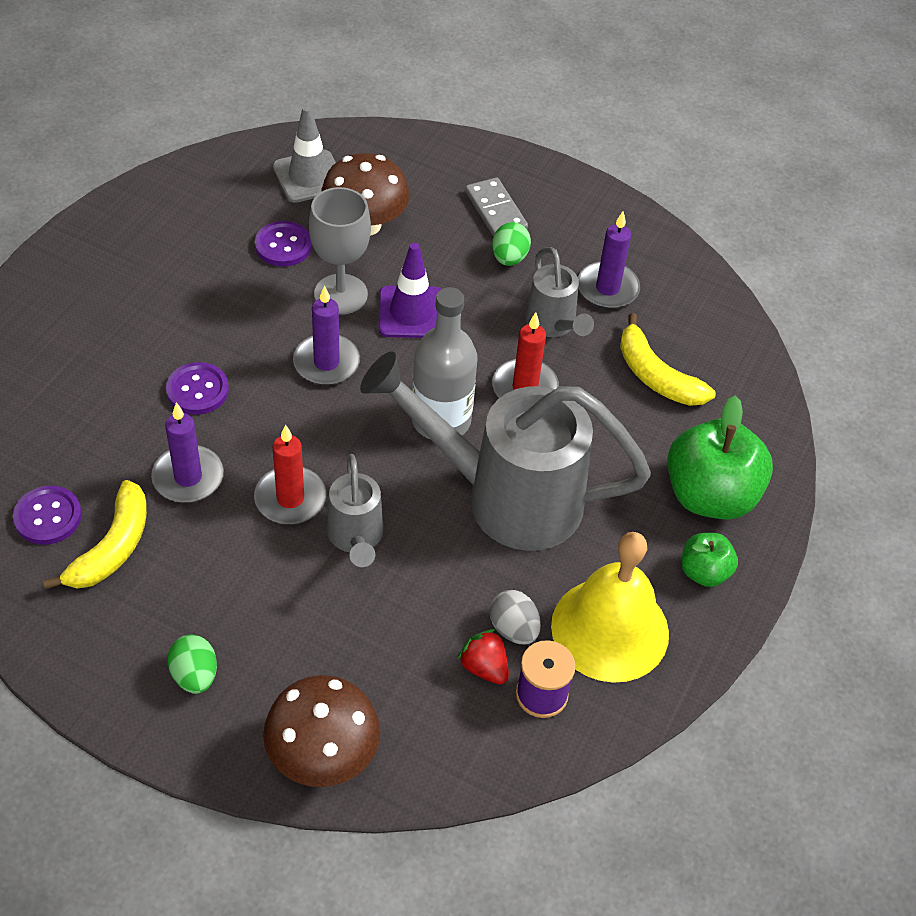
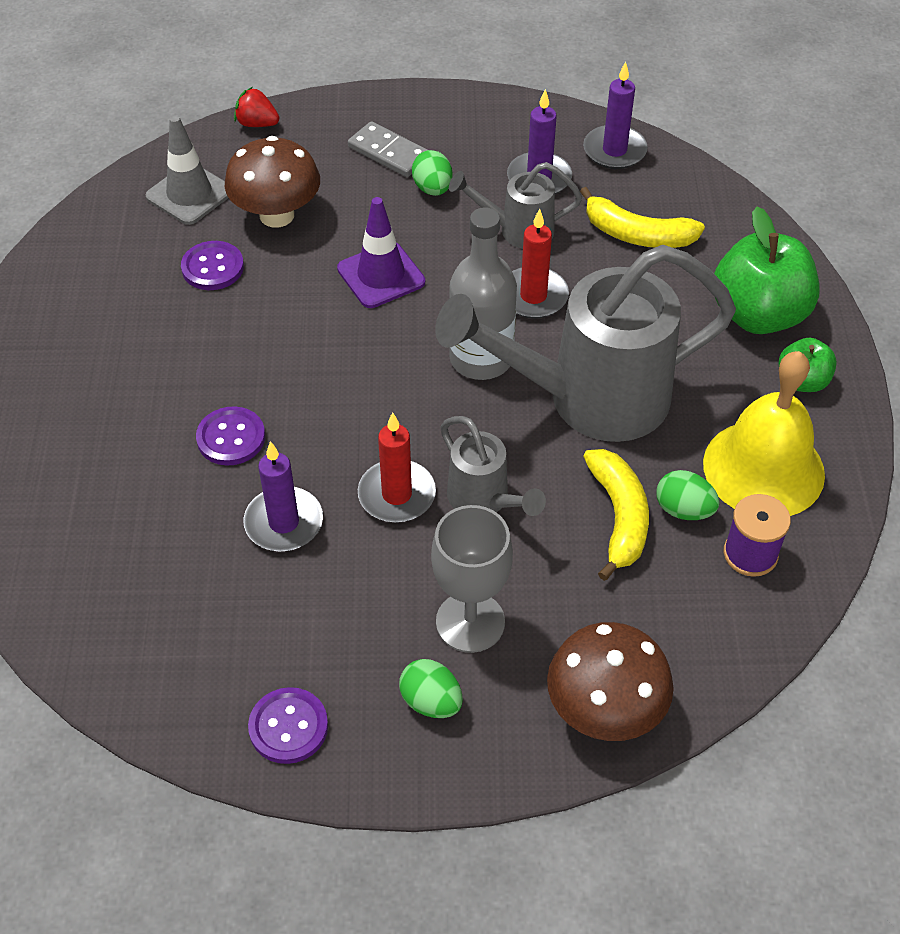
camera: 25 degrees left, 0 degrees up
purple button [13,486,82,545] -> purple button moved to [248,687,328,764]
yellow banana [43,480,147,590] -> yellow banana moved to [583,449,649,581]
purple candle [293,285,360,385] -> purple candle moved to [583,62,648,169]
grey goblet [309,187,371,315] -> grey goblet moved to [431,505,513,653]
red strawberry [457,629,509,685] -> red strawberry moved to [234,87,279,127]
grey egg [490,590,541,645] -> green egg [656,470,720,520]
grey watering can [525,247,594,337] -> grey watering can turned 135 degrees clockwise [449,162,582,249]

